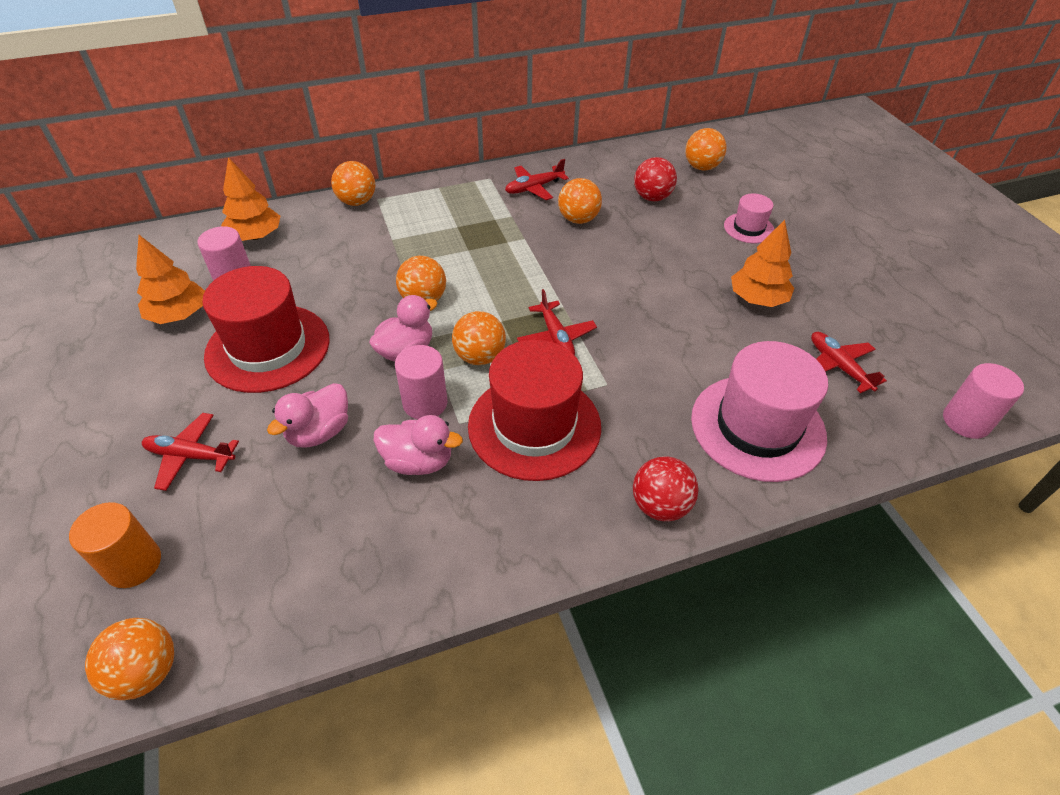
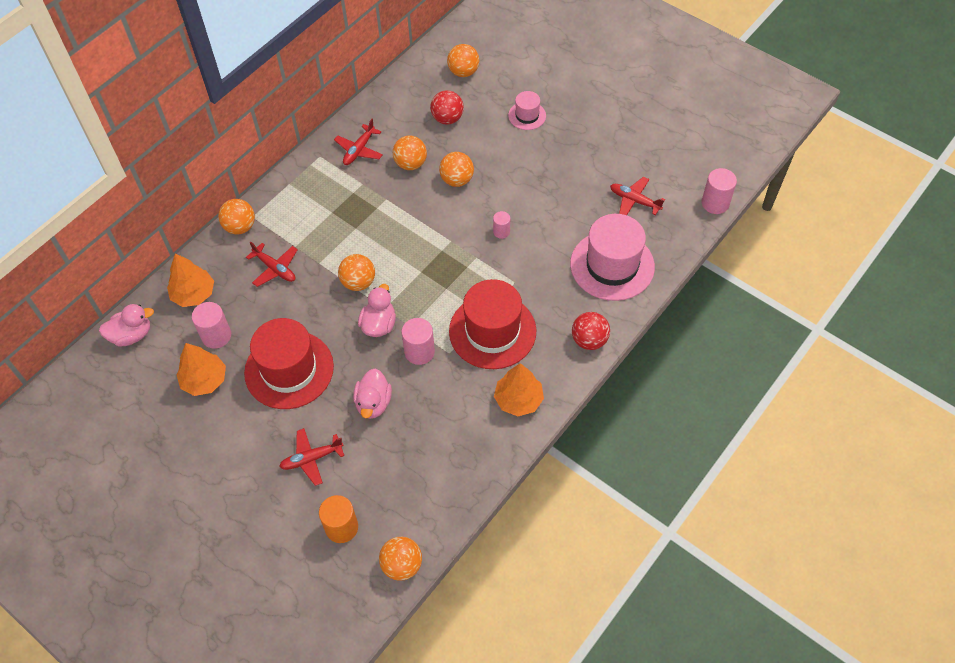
camera: 30 degrees left, 10 degrees up
pink duck [374,415,463,475] -> pink duck moved to [99,304,154,347]
orange ball [452,311,506,365] -> orange ball moved to [439,152,474,187]
red plane [517,289,597,355] -> red plane moved to [246,241,298,287]
orange tree [731,220,794,307] -> orange tree moved to [494,363,544,416]
none -> pink cylinder [493,211,510,239]

